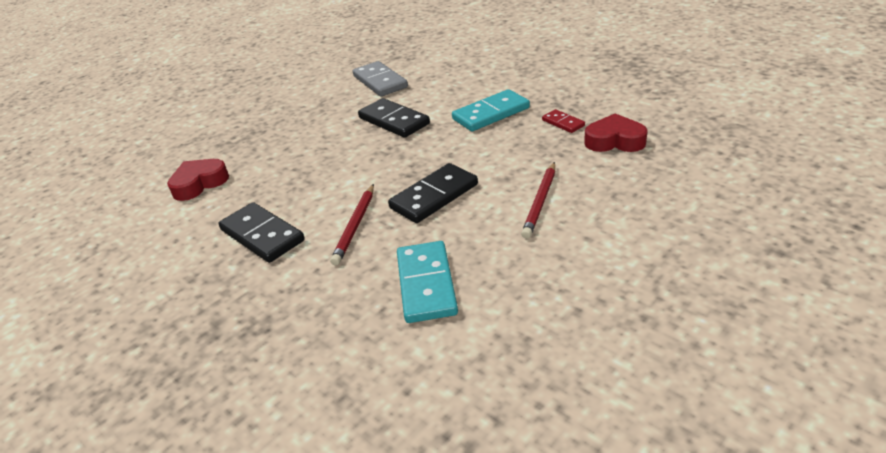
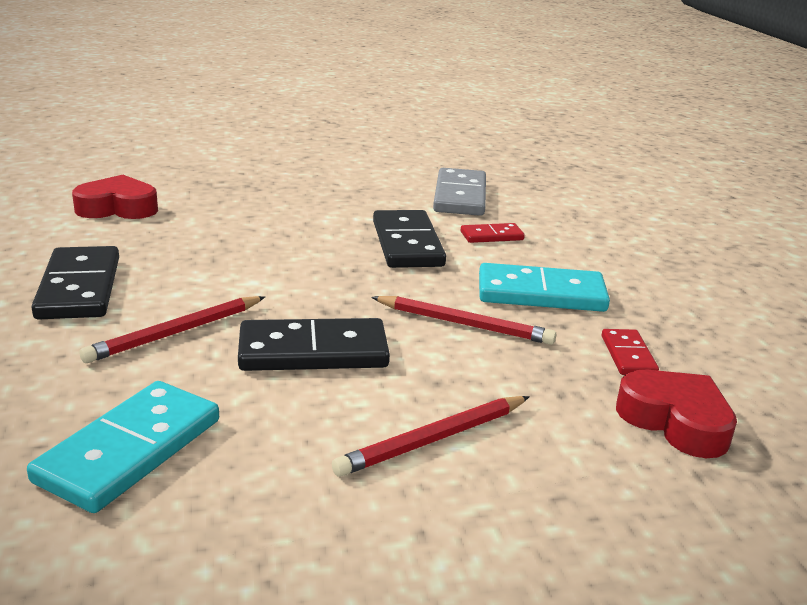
camera: 30 degrees right, 10 degrees down
none -> red pencil [371,296,556,345]
none -> red domino [461,223,525,243]

